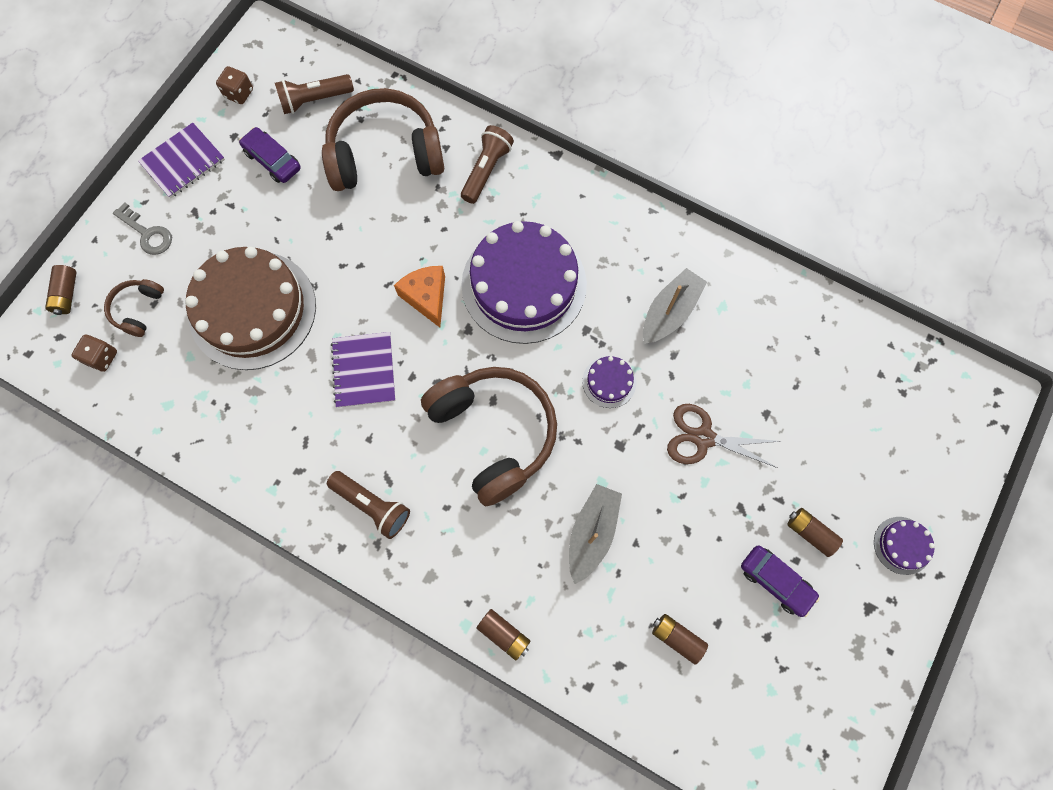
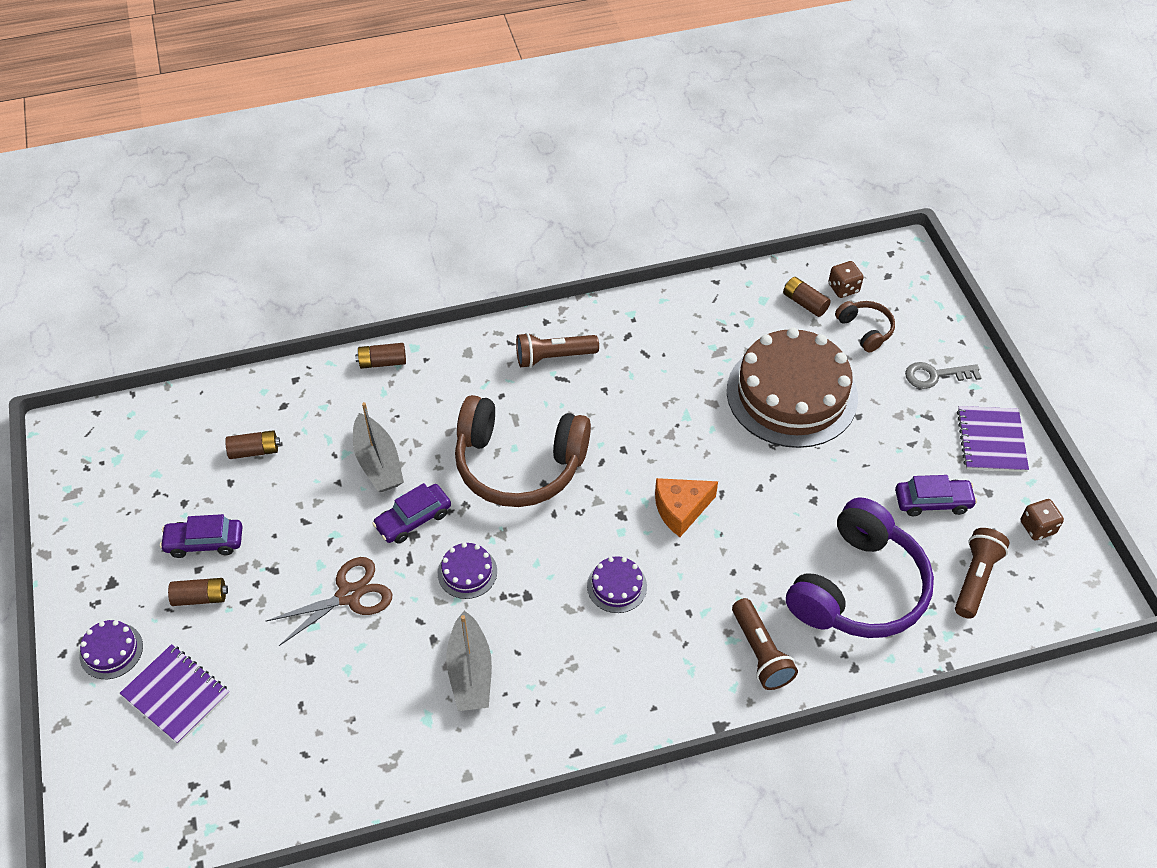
camera: 135 degrees right, 20 degrees down
brown battery [45,265,76,315] -> brown battery moved to [783,277,831,317]
brown headphones [322,88,444,191] -> purple headphones [786,498,934,638]
purple notebook [331,332,395,408] -> purple notebook moved to [120,644,229,744]
orange cheese [394,266,445,327] -> orange cheese turned 135 degrees clockwise [655,478,718,537]
purple cake [461,221,587,344] -> purple cake [587,556,647,613], size x0.42
none -> purple car [372,483,451,544]

